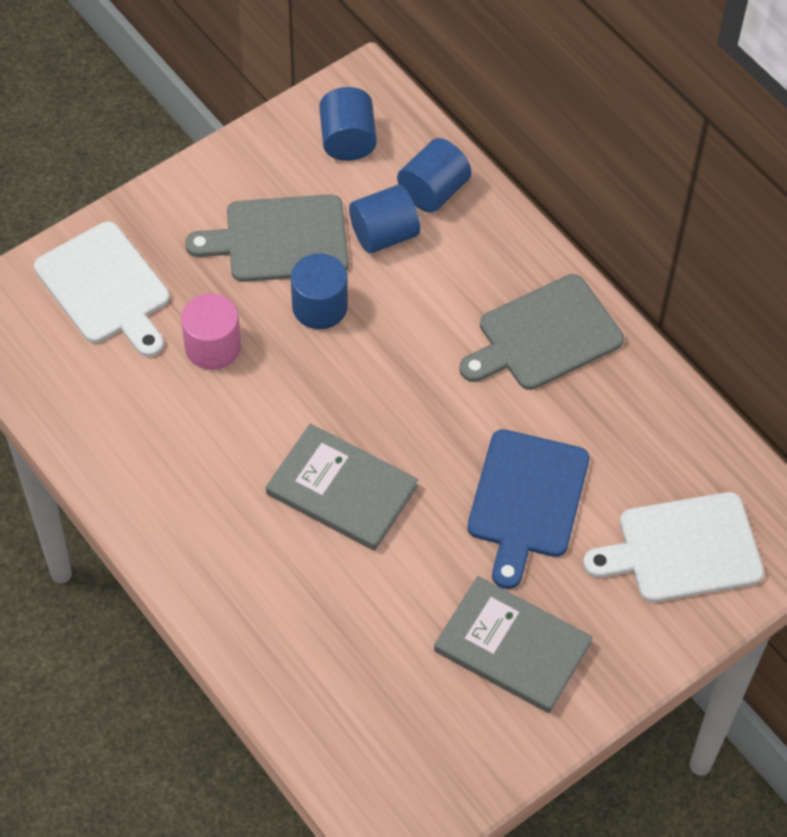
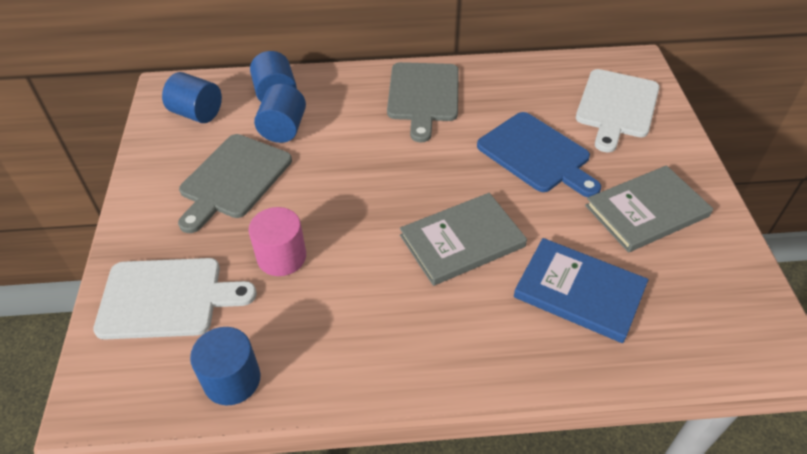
camera: 55 degrees left, 10 degrees down
blue cylinder [291,253,348,329] -> blue cylinder moved to [190,327,261,406]
none -> blue book [514,238,648,343]

